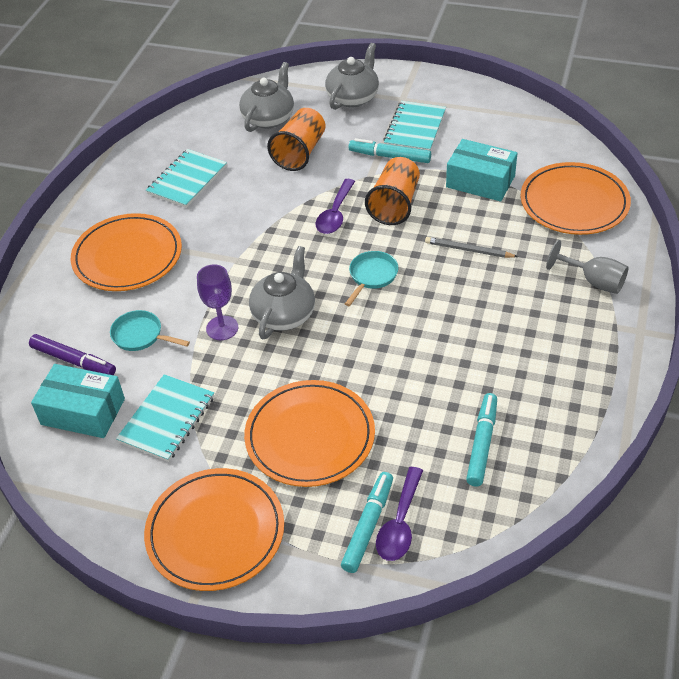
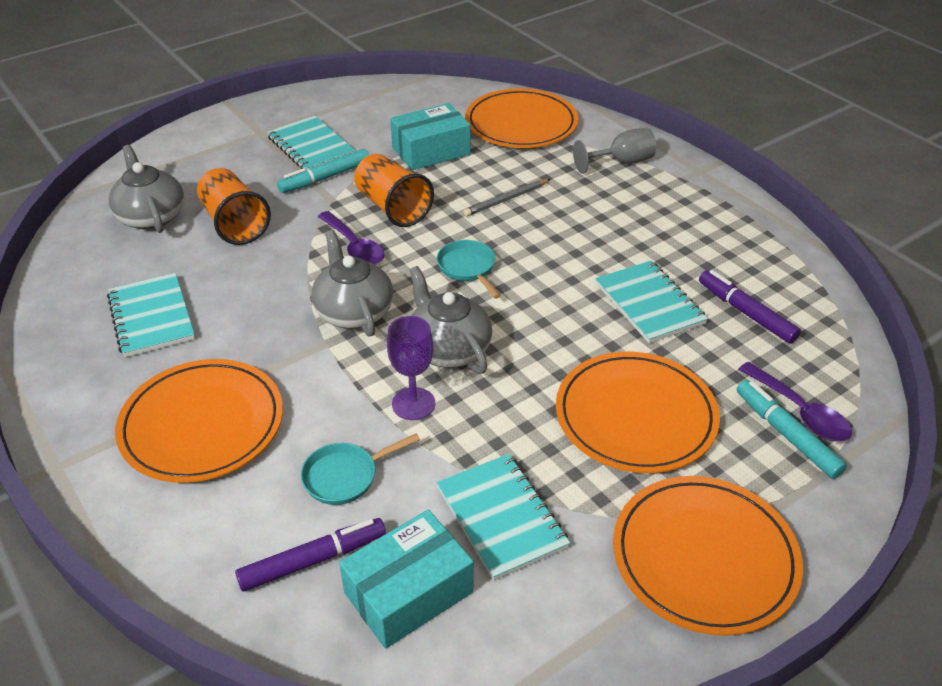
camera: 55 degrees left, 5 degrees down
grey teapot [325,43,379,110] -> grey teapot moved to [311,230,393,337]
turquoise marker [466,393,497,487] -> purple marker [699,270,801,344]
none -> turquoise notebook [595,261,708,343]

